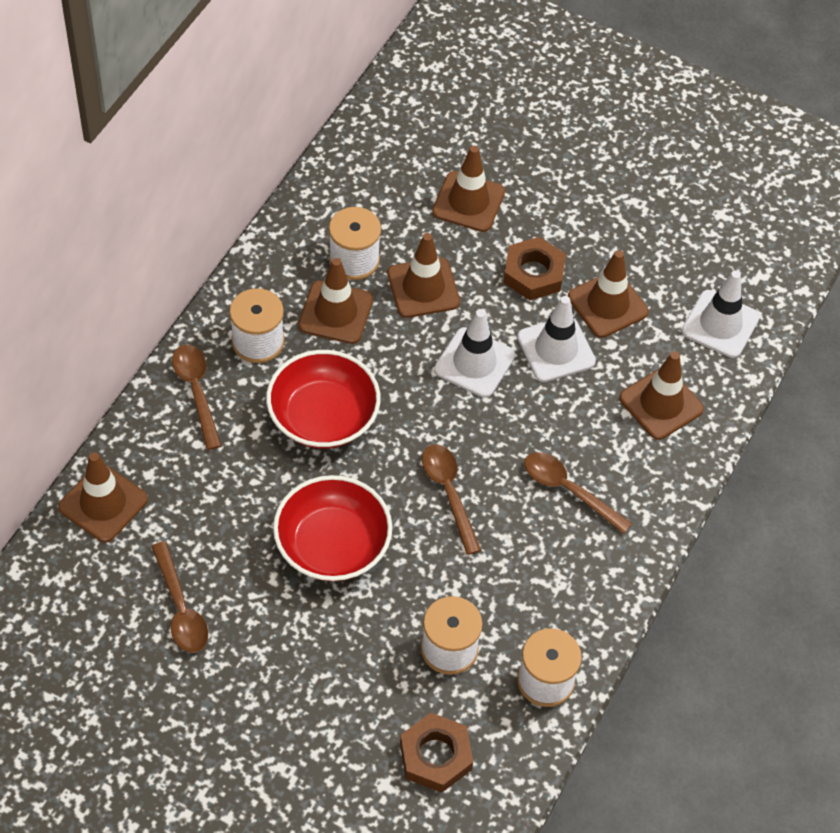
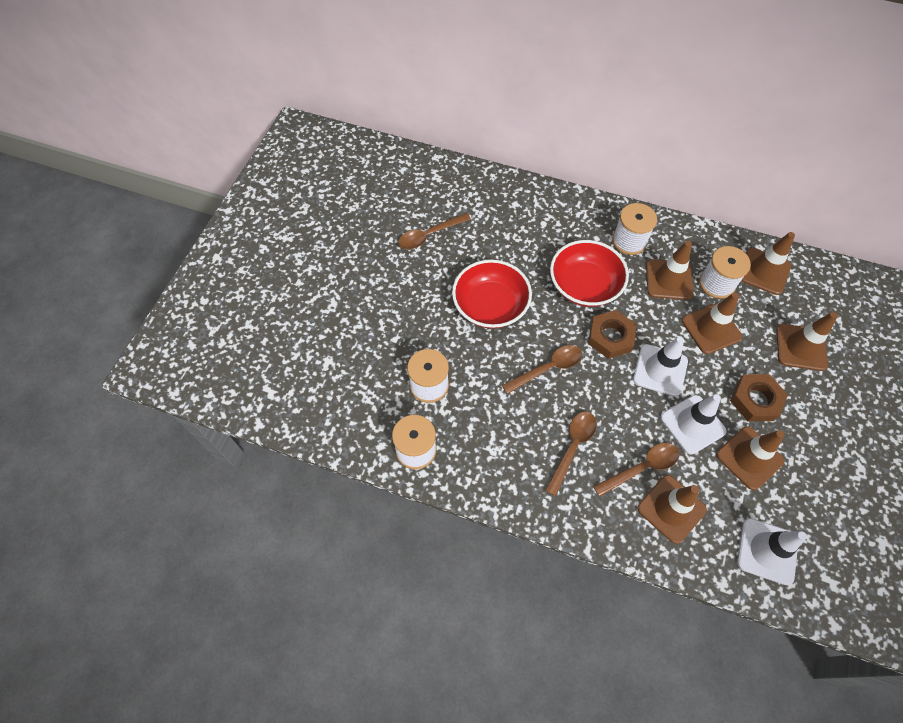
camera: 85 degrees right, 5 degrees up
brown traffic cone [58,452,148,542] -> brown traffic cone moved to [741,232,795,295]
brown spoon [172,345,222,450] -> brown spoon moved to [593,443,679,497]
brown nut [400,713,473,793] -> brown nut moved to [588,310,636,359]

